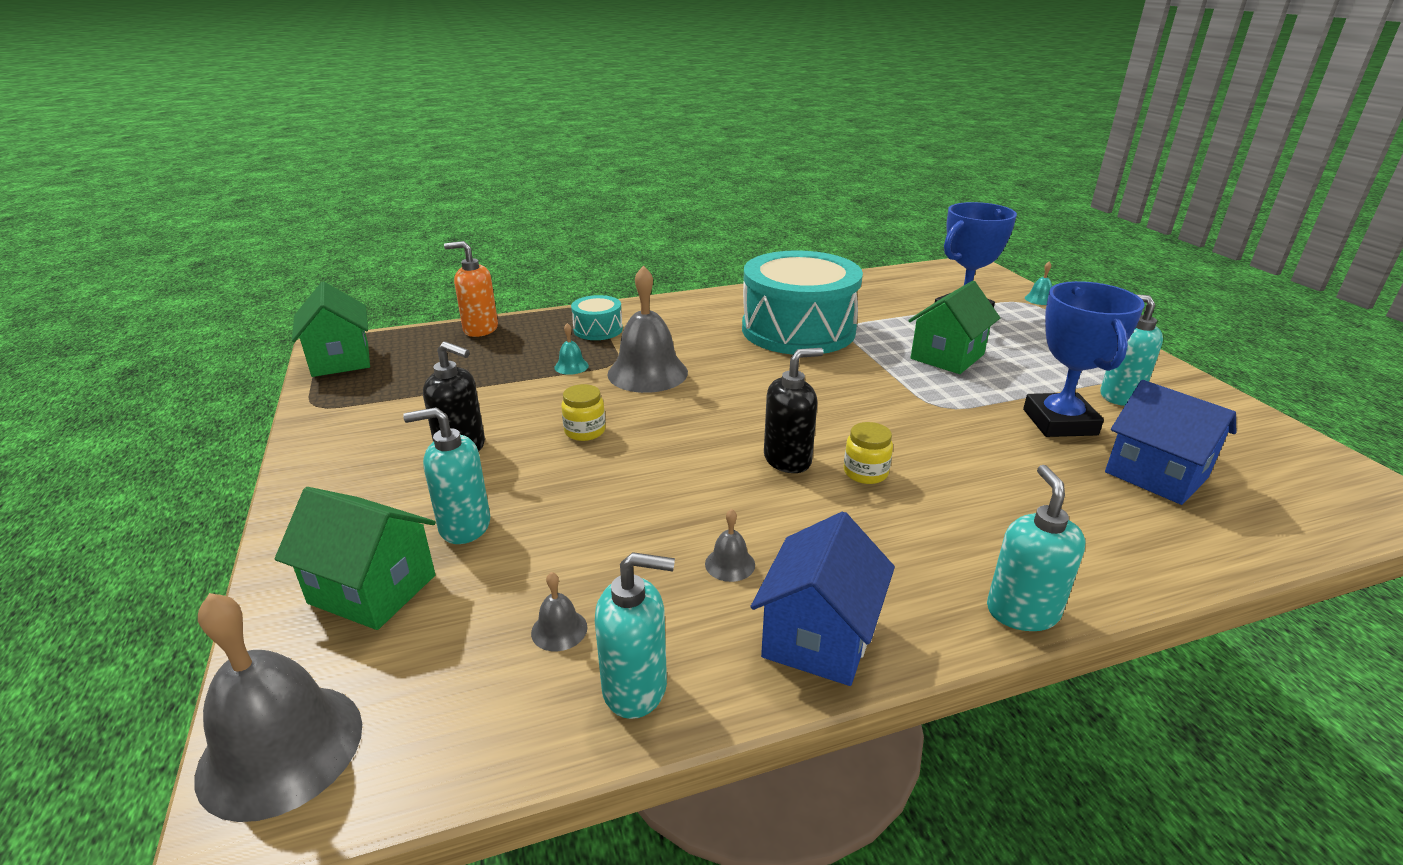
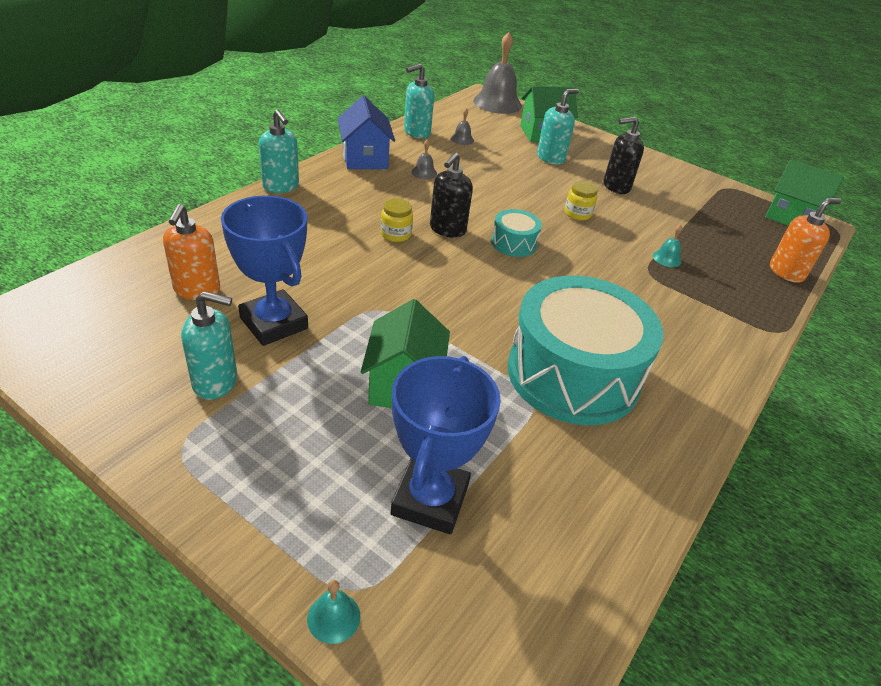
camera: 140 degrees right, 10 degrees up
turquoise drum [571,295,623,340] -> turquoise drum moved to [491,209,542,257]
grey bell [607,266,688,393] -> none
blue house [1105,380,1236,505] -> orange soap dispenser [163,204,220,300]

